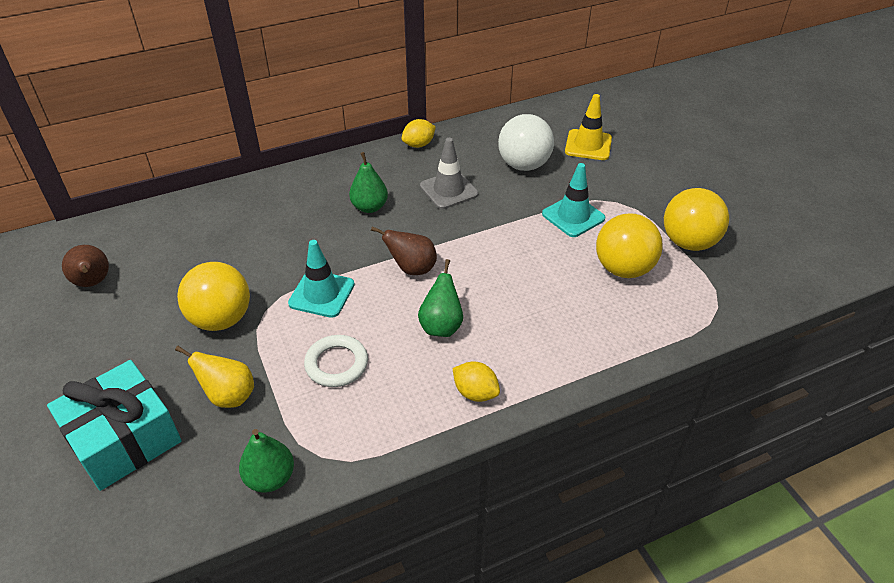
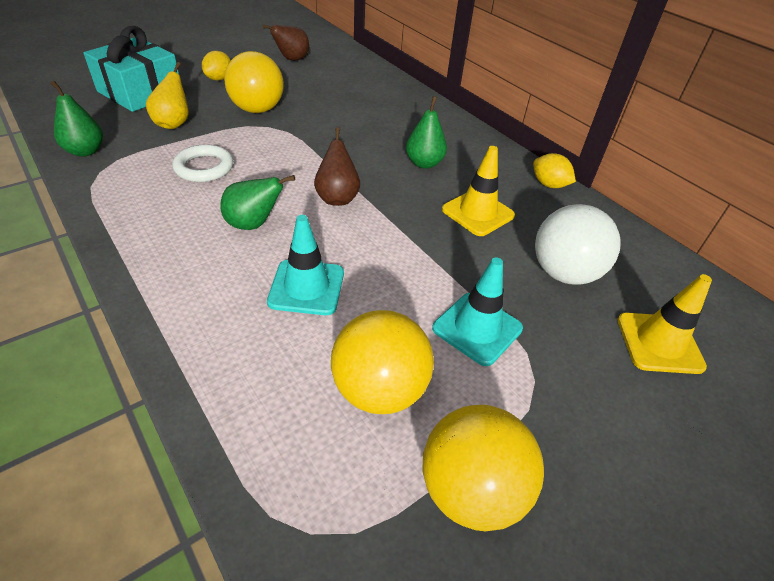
camera: 75 degrees right, 0 degrees up
turquoise traffic cone [288,240,355,318] -> turquoise traffic cone moved to [267,215,344,315]
grey traffic cone [420,138,478,209] -> yellow traffic cone [442,146,515,236]
yellow lemon [452,362,500,402] -> yellow lemon moved to [202,51,231,81]

